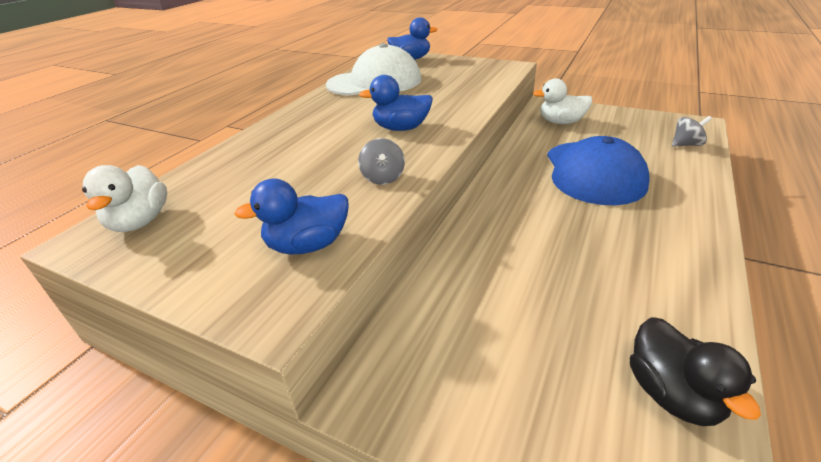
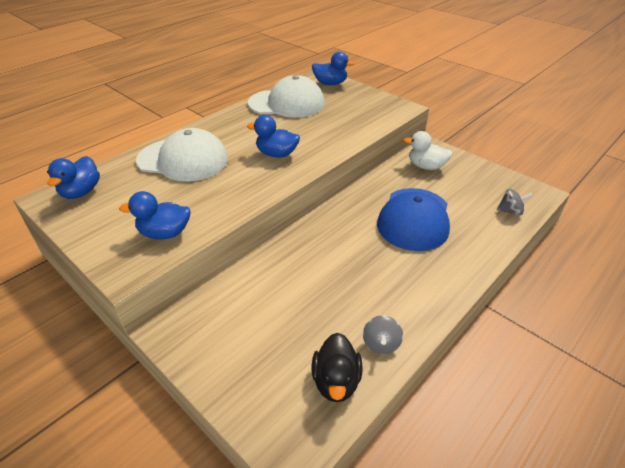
camera: 15 degrees right, 5 degrees up
white duck [82,165,167,232] -> blue duck [47,156,100,199]
grey spinning top [358,138,405,185] -> grey spinning top moved to [363,315,403,354]
none -> white cap [136,128,228,182]

